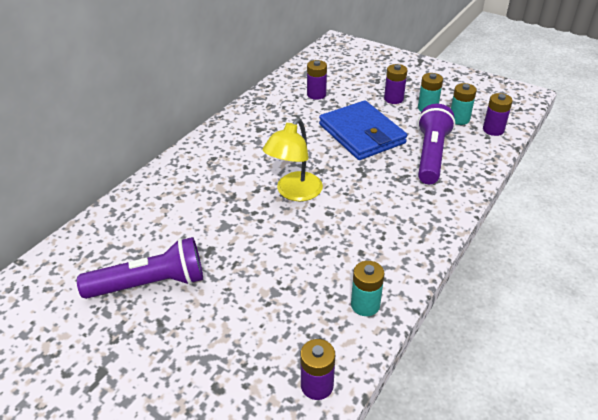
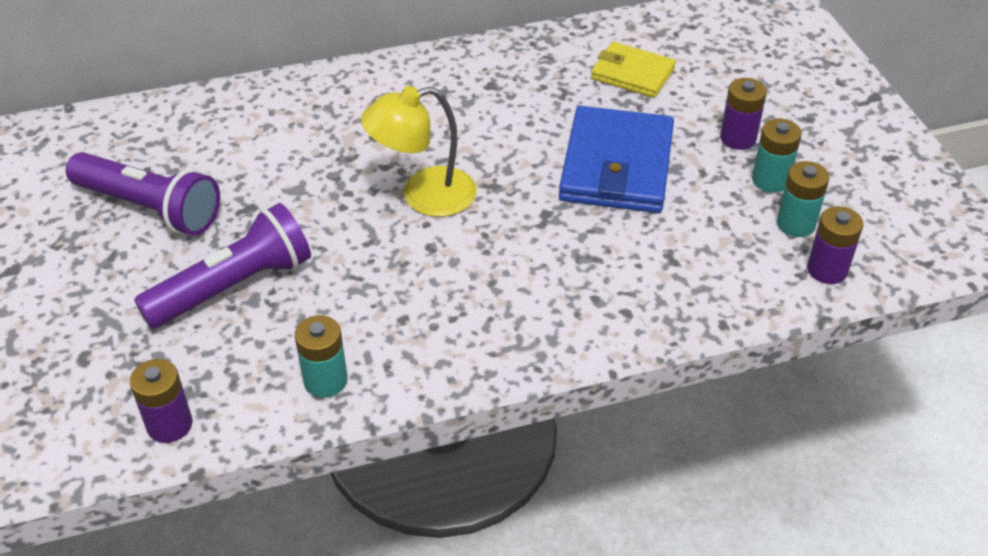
camera: 40 degrees right, 5 degrees up
purple battery [307,60,327,100] -> yellow wallet [591,42,676,98]
purple flashlight [418,104,455,184] -> purple flashlight moved to [134,203,311,328]

